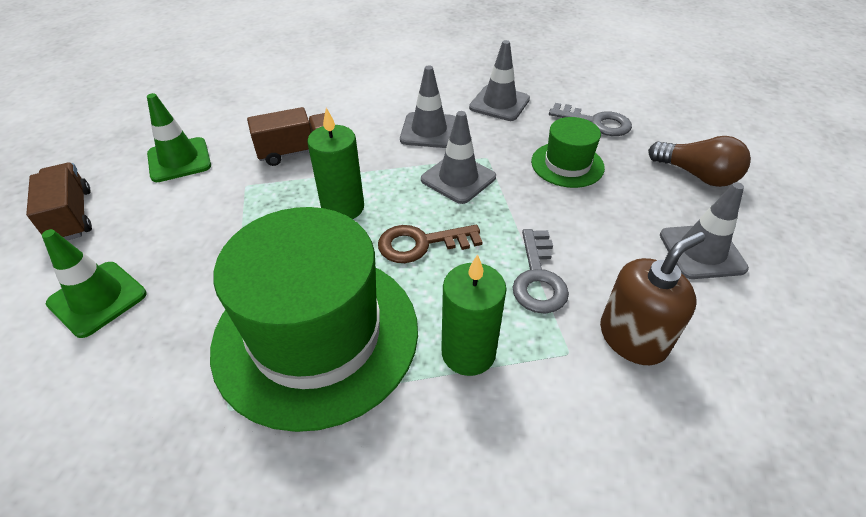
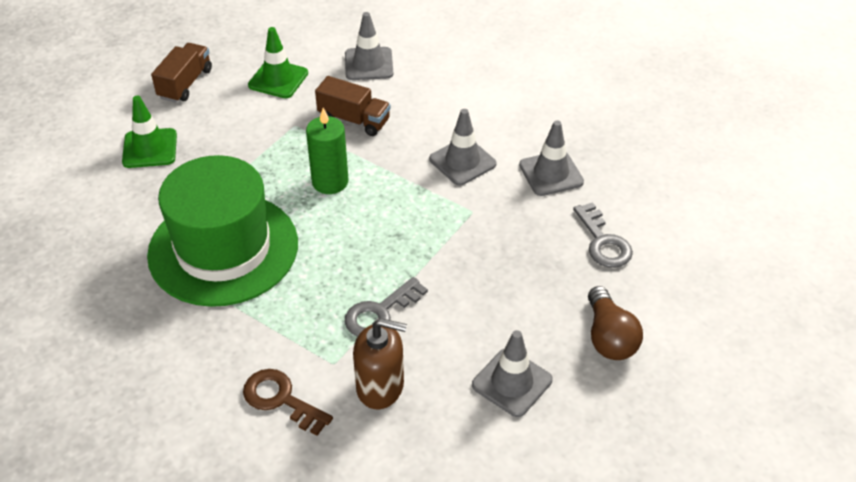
camera: 45 degrees right, 0 degrees up
brown key [378,225,482,263] -> brown key moved to [243,369,333,436]
grey traffic cone [421,111,496,204] -> grey traffic cone moved to [345,12,393,80]
green candle [441,254,507,376] -> none
green hat [531,117,605,188] -> none

